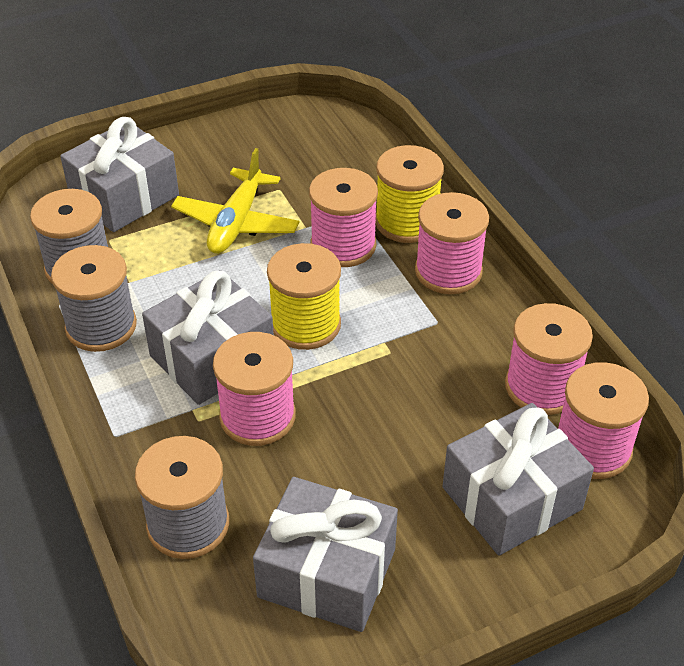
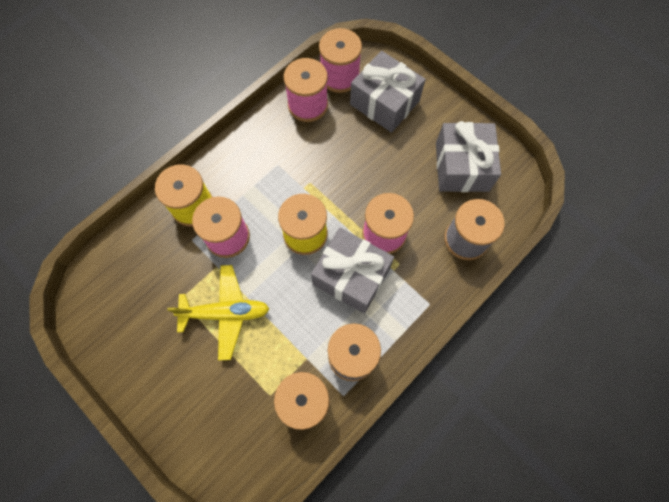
camera: 110 degrees left, 25 degrees up
grey gift [60,117,179,232] -> none
pink spool [415,192,489,294] -> none

